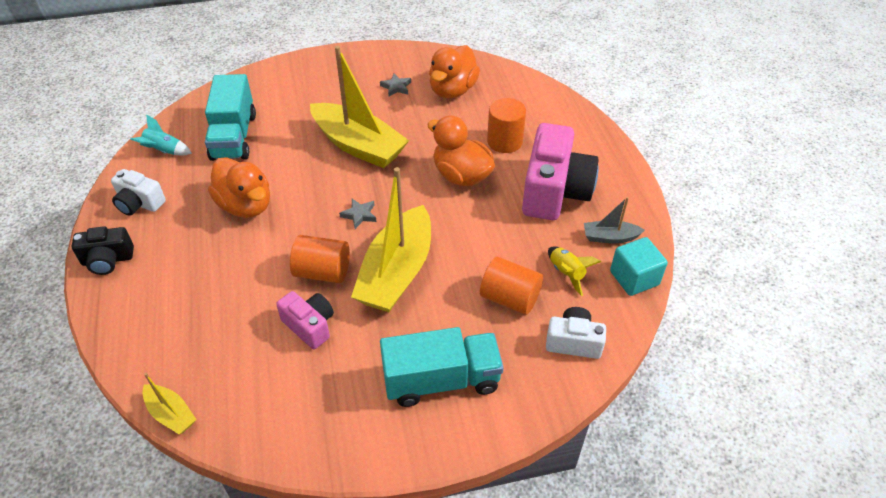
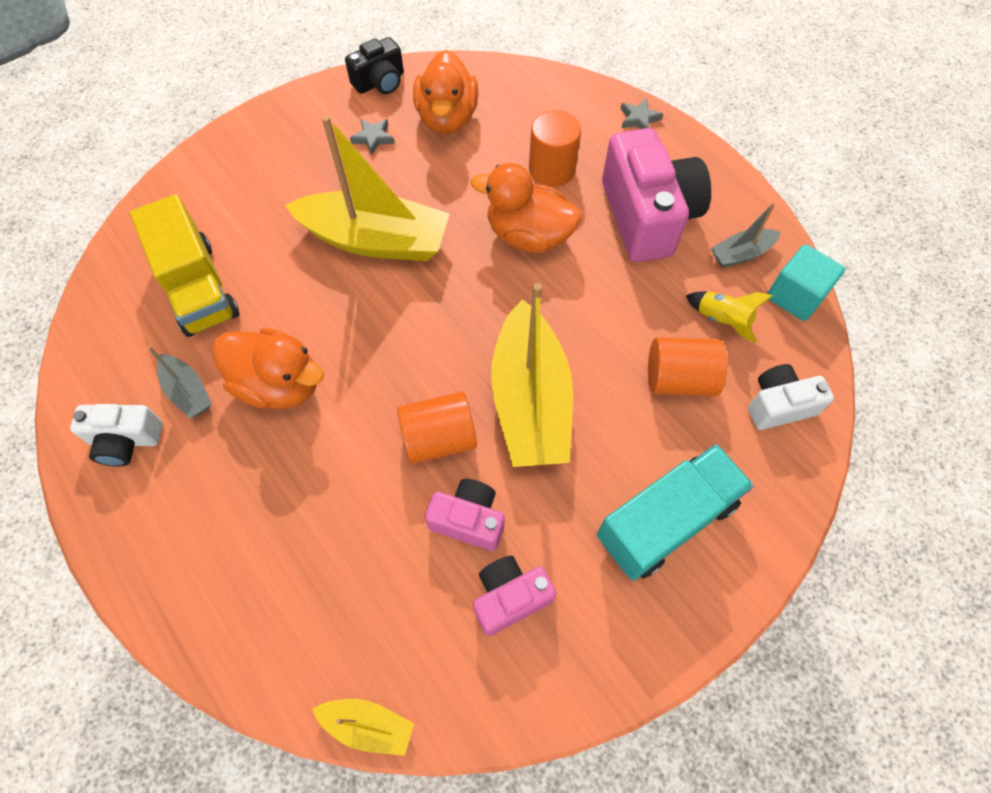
camera: 25 degrees left, 15 degrees up
black camera [72,226,134,275] -> black camera moved to [345,37,404,94]
turquoise rocket [130,114,192,156] -> none
turquoise truck [205,74,256,161] -> yellow truck [130,194,240,337]
grey star [339,199,376,229] -> grey star moved to [621,98,663,129]
none -> grey boat [147,346,211,418]
none -> pink camera [473,556,556,636]

